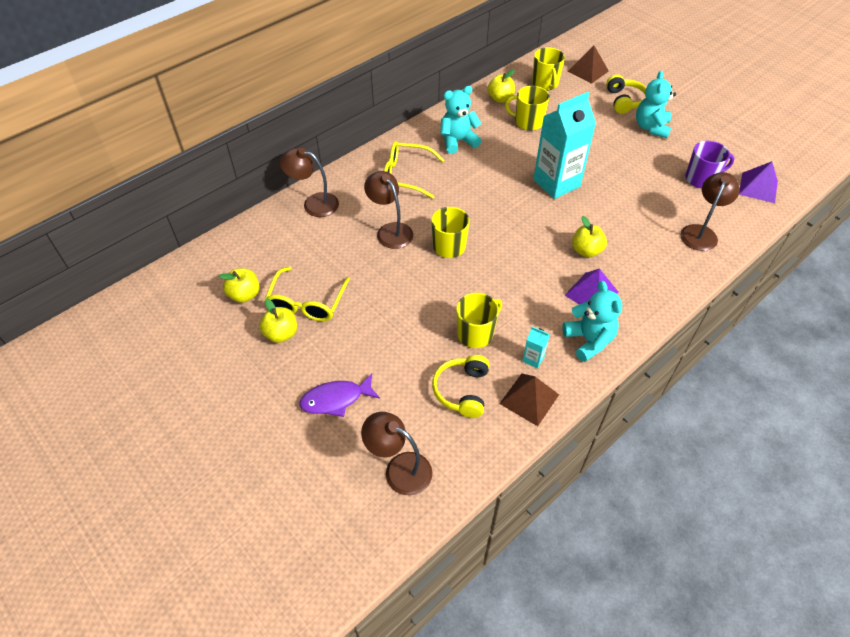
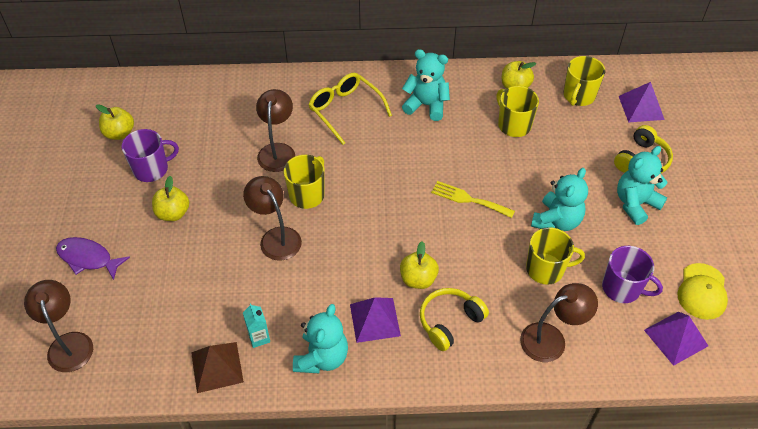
camera: 40 degrees right, 0 degrees up
yellow apple [259,299,297,343] -> yellow apple moved to [152,176,189,221]
yellow glasses [264,267,350,322] -> purple mug [121,129,179,182]
brown lamp [279,148,339,217] -> brown lamp moved to [243,176,302,261]
yellow headphones [432,355,489,418] -> yellow headphones moved to [420,288,489,351]
yellow mug [456,293,502,348] -> yellow mug moved to [526,227,585,285]
turquoise carton [533,92,596,199] -> yellow fork [431,181,515,218]
brown pyramid [568,45,609,84] -> purple pyramid [619,82,665,123]
none -> turquoise teddy bear [531,168,588,231]
none -> yellow cap [677,263,728,320]

